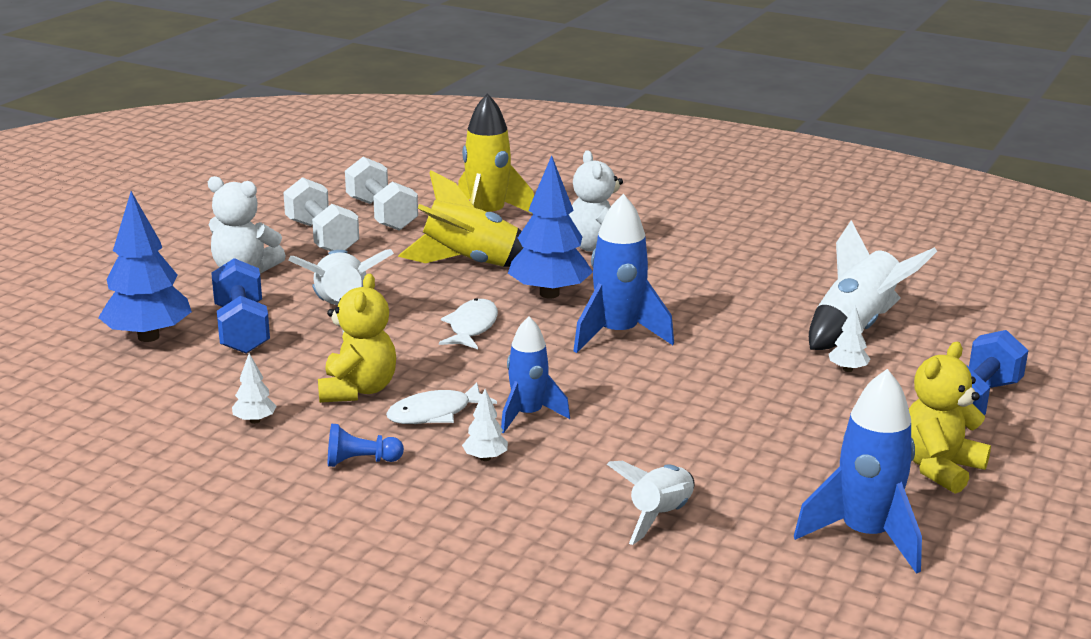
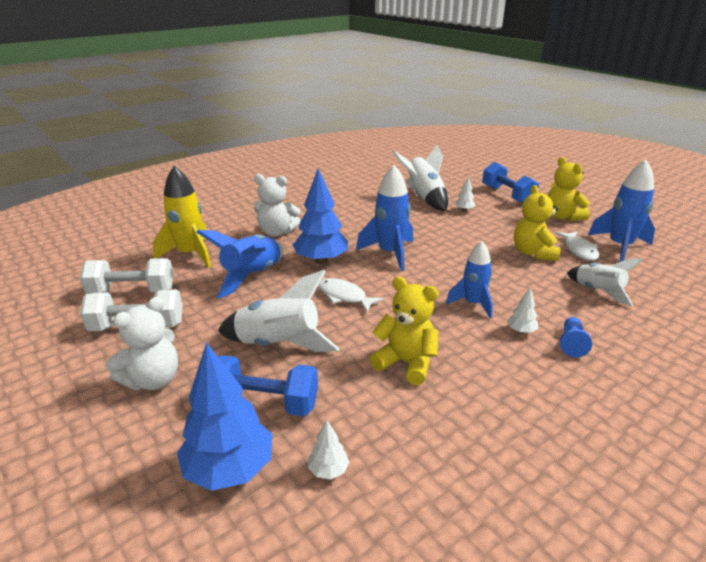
camera: 65 degrees left, 5 degrees up
white tree [232,353,277,424] -> white tree moved to [308,420,349,479]
blue pawn [328,424,404,467] -> blue pawn moved to [560,317,592,357]
white fish [386,383,497,424] -> white fish moved to [555,231,599,261]
yellow rocket [398,170,524,267] -> blue rocket [196,230,284,299]
none -> yellow teddy bear [514,185,560,261]

